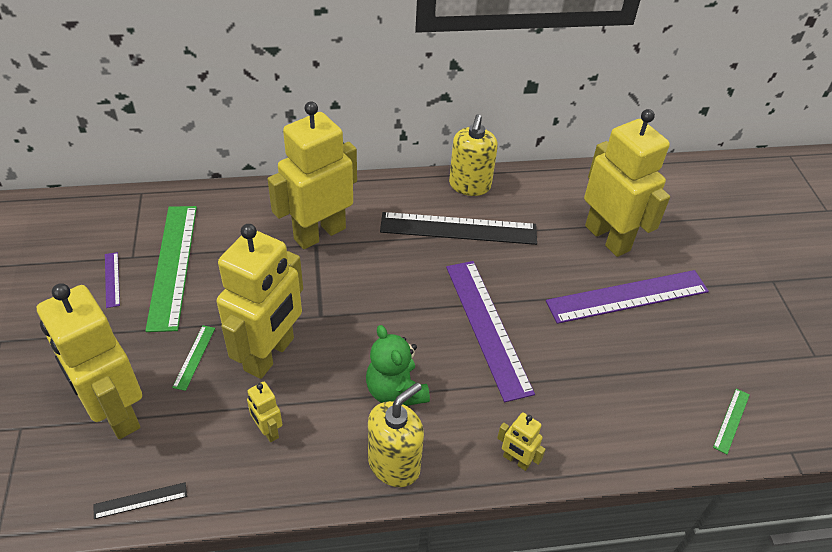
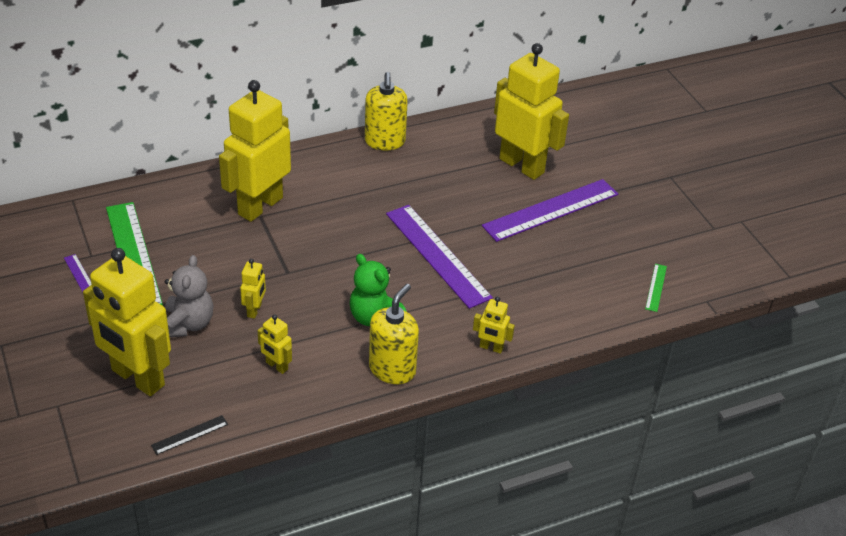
camera: 15 degrees left, 5 degrees down
green ruler [172,325,215,391] -> grey teddy bear [165,255,213,337]
yellow robot [217,224,303,379] -> yellow robot [240,259,266,319], size x0.42
black ruler [380,212,537,245] -> none

